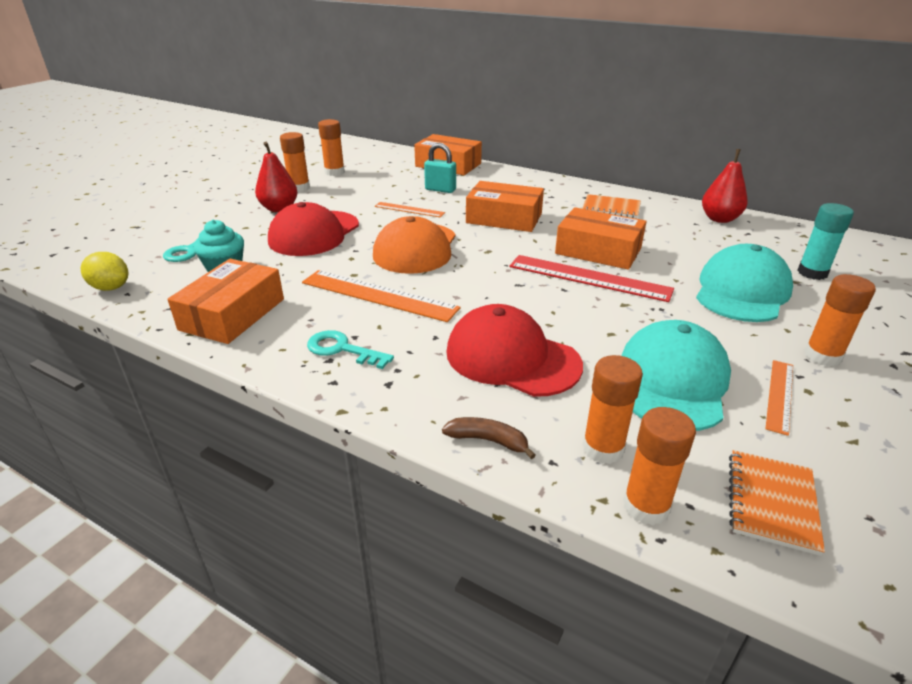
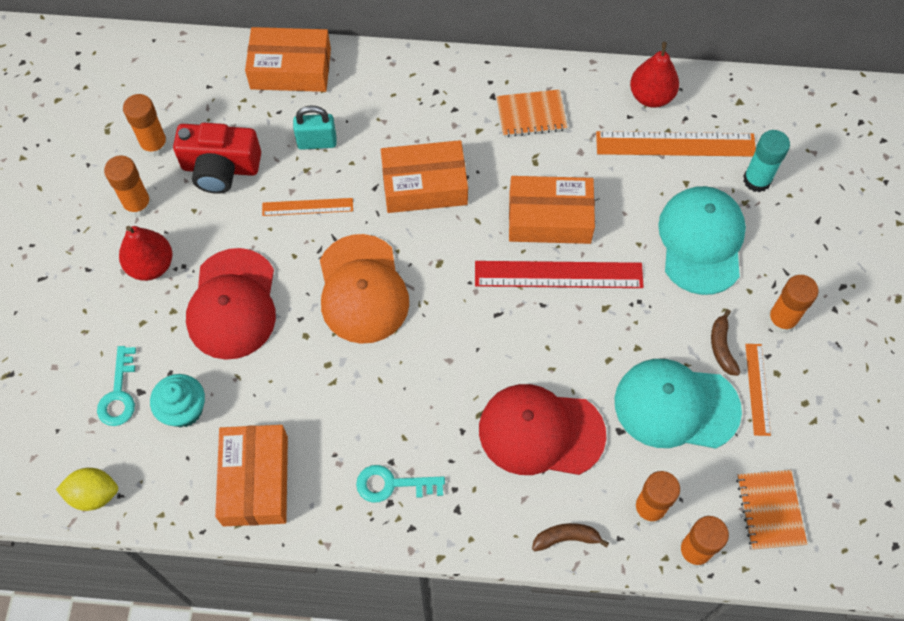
camera: 25 degrees left, 30 degrees up
orange ruler [302,270,461,322] -> orange ruler moved to [596,131,756,157]
turquoise cap [621,320,731,431] -> turquoise cap turned 75 degrees counterclockwise [615,359,742,449]
none -> red camera [173,123,261,194]
none -> brown banana [711,309,740,376]

